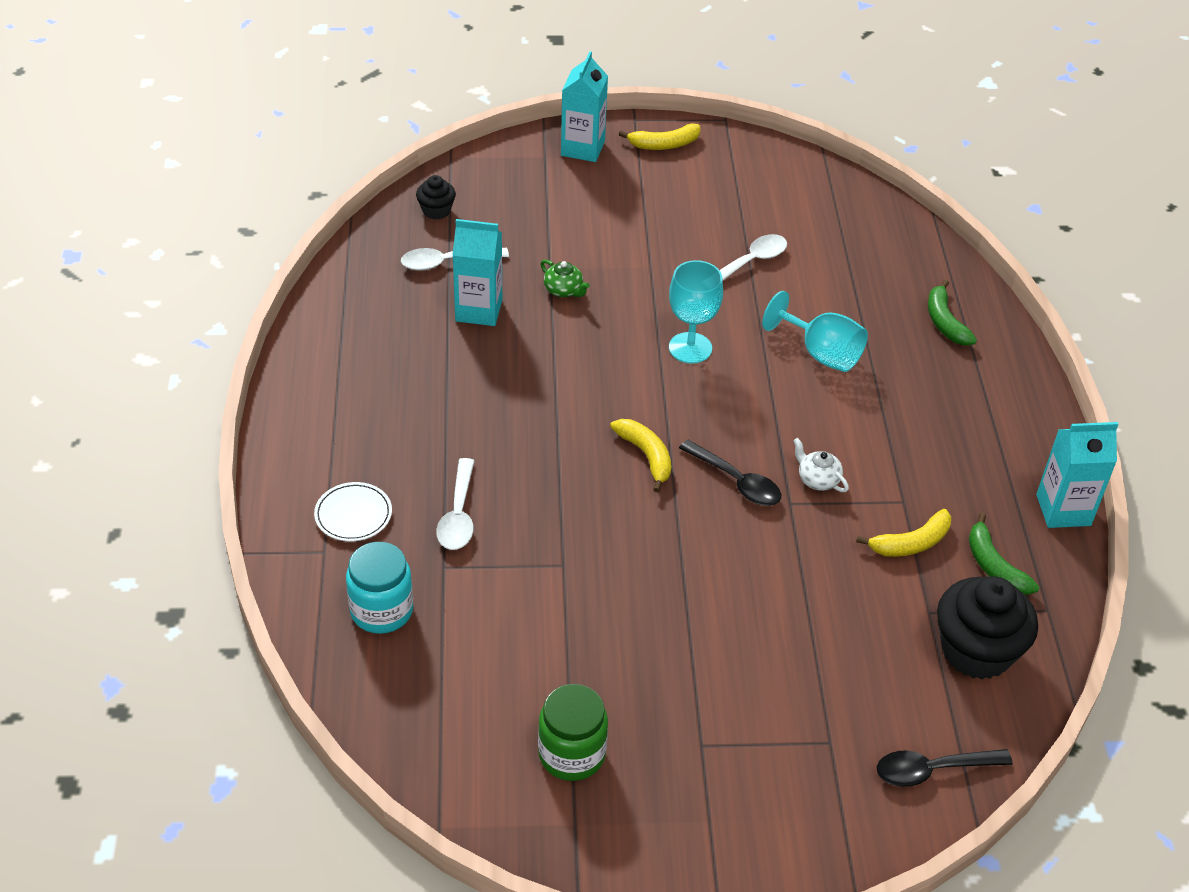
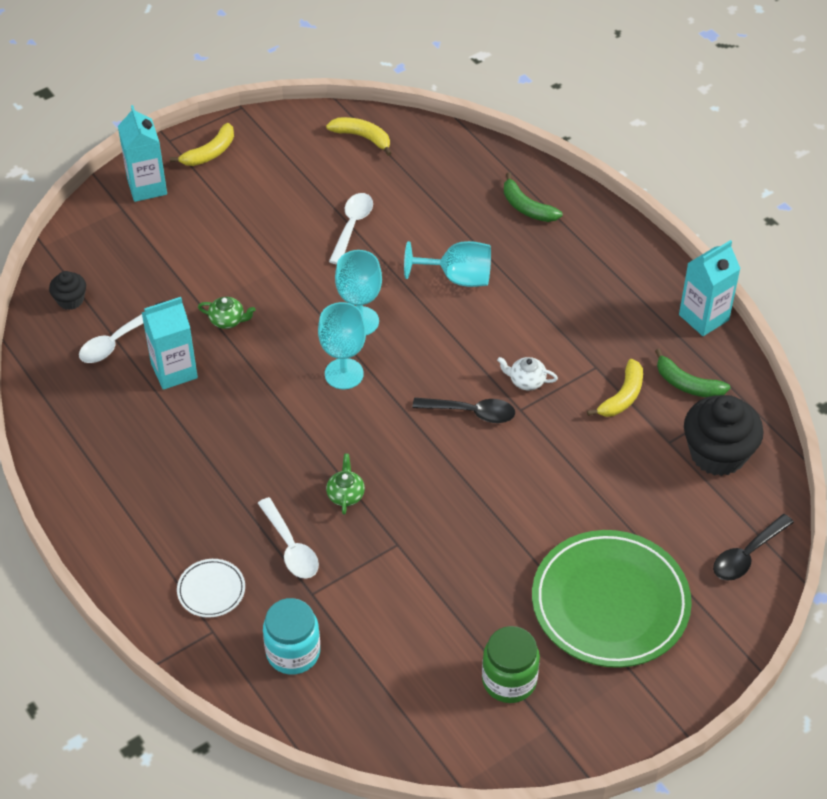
camera: 30 degrees left, 5 degrees up
yellow banana [610,419,671,492] -> yellow banana moved to [326,117,392,156]
none -> turquoise goblet [318,302,366,389]
none -> green teapot [326,454,365,515]
none -> green plate [532,530,692,668]

